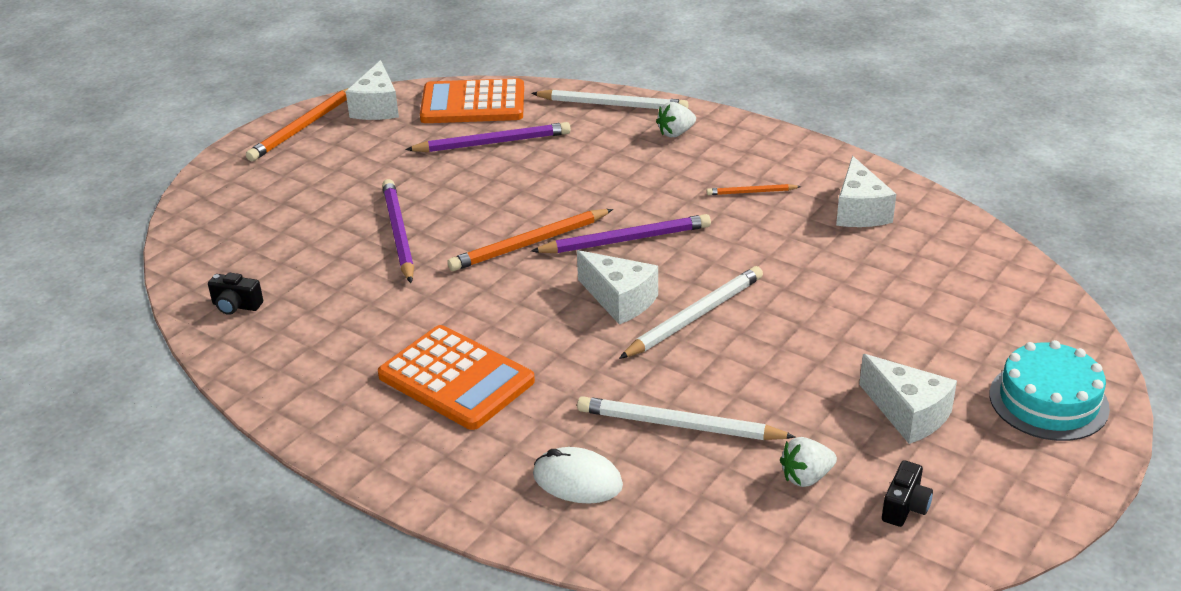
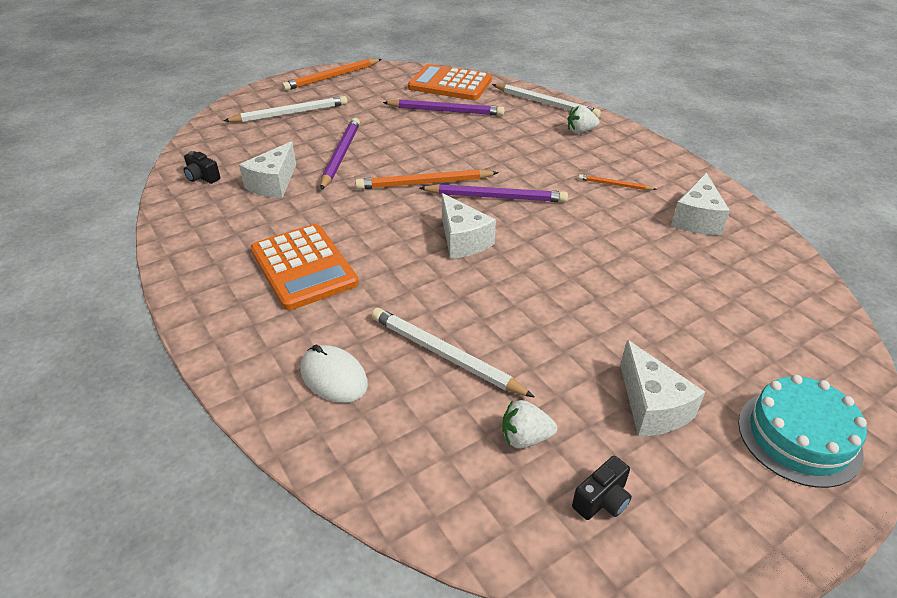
camera: 20 degrees right, 5 degrees up
white cheese [346,60,399,120] -> white cheese moved to [239,141,296,198]
white pencil [619,266,763,359] -> white pencil moved to [224,96,347,122]

